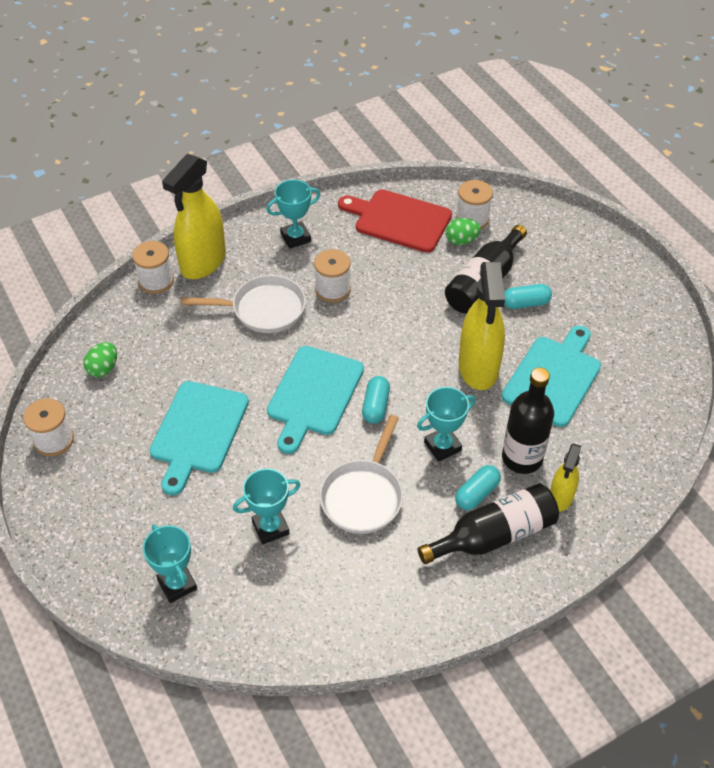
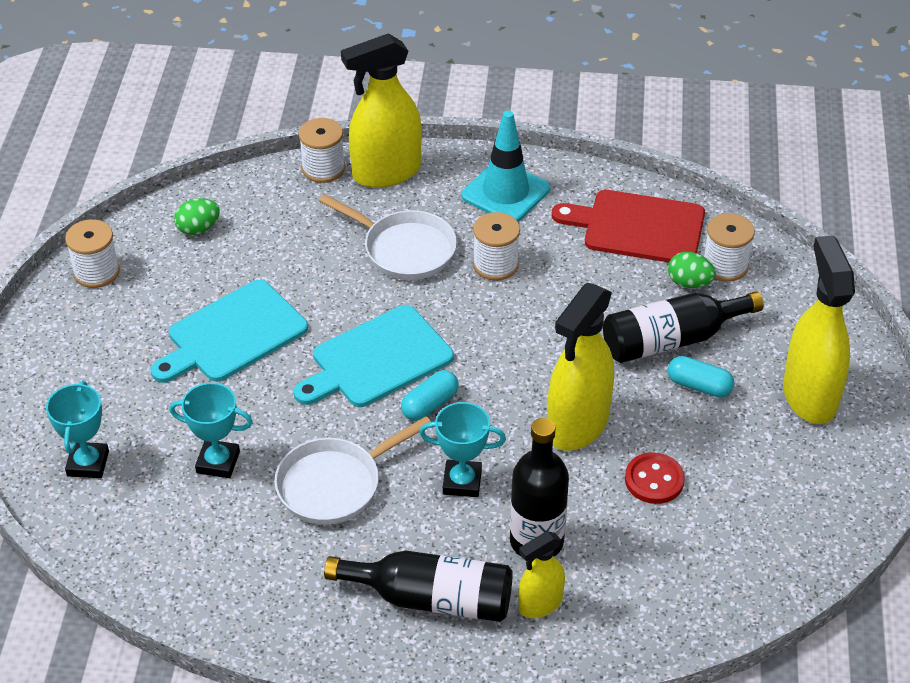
camera: 35 degrees right, 5 degrees down
turquoise trophy [267,180,321,249] -> turquoise traffic cone [461,110,550,222]
red cutting board [338,189,452,253] -> red cutting board turned 45 degrees counterclockwise [552,190,705,262]
turquoise capsule [455,465,501,510] -> none
turquoise cutting board [501,326,601,427] -> red button [625,452,685,504]
none -> yellow spray bottle [783,235,855,424]

